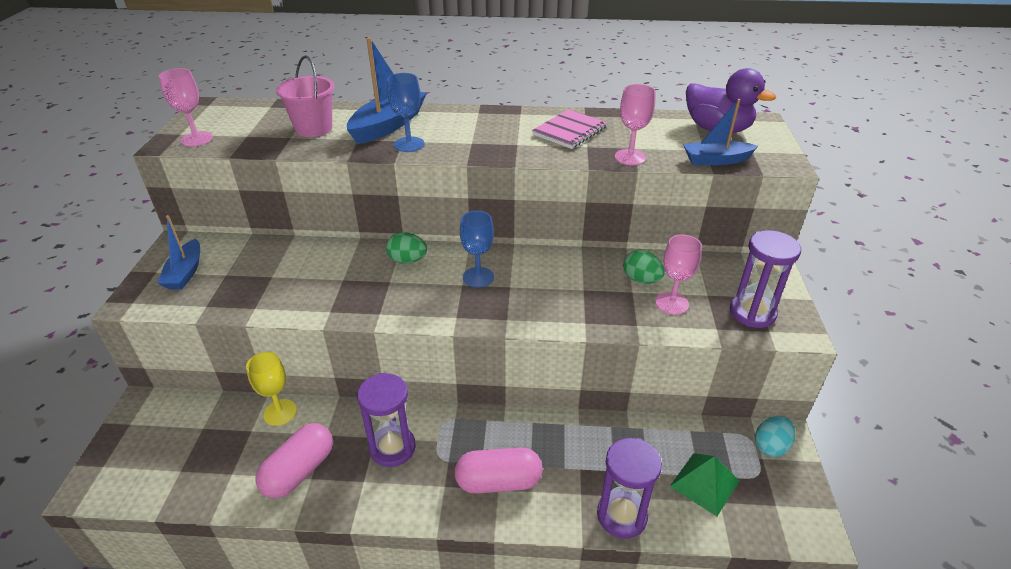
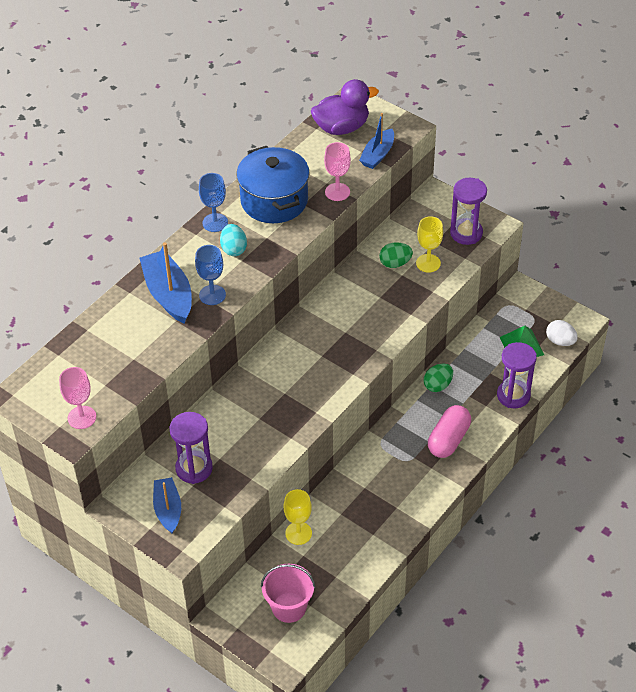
camera: 55 degrees left, 10 degrees up
blue boat [157,215,200,290] -> blue boat turned 135 degrees counterclockwise [153,477,181,534]
pink capsule [255,423,333,498] -> none
pink bucket [276,55,335,137] -> pink bucket moved to [261,564,315,623]
purple hourglass [357,373,416,467] -> purple hourglass moved to [170,412,213,484]
green egg [386,232,427,264] -> green egg moved to [424,364,453,392]
blue goblet [460,211,494,288] -> blue goblet moved to [199,173,228,232]
pink notebook [532,109,607,149] -> blue pot [236,146,310,223]
pink goblet [655,235,702,315] -> yellow goblet [416,216,443,273]
turquoise egg [755,416,795,457] -> turquoise egg moved to [220,224,247,256]
none -> white egg [546,320,578,346]

